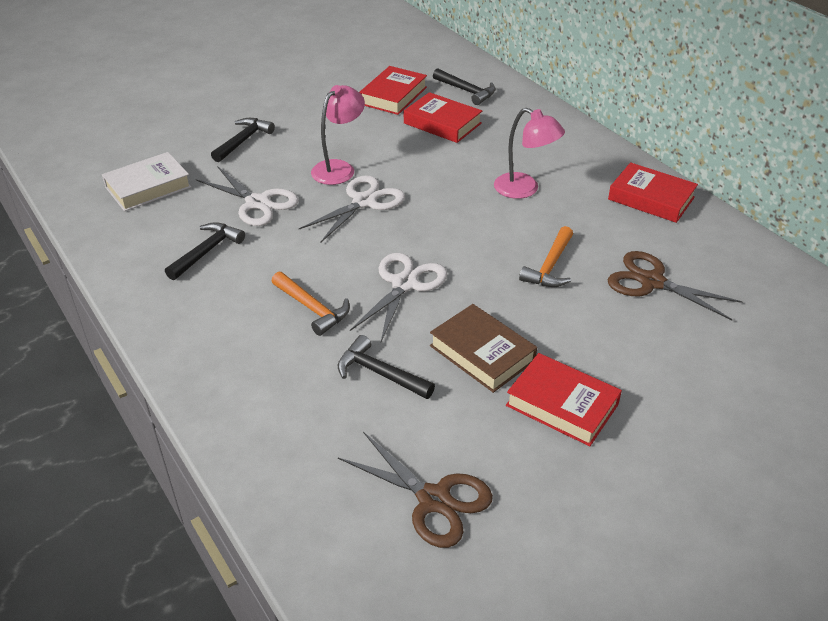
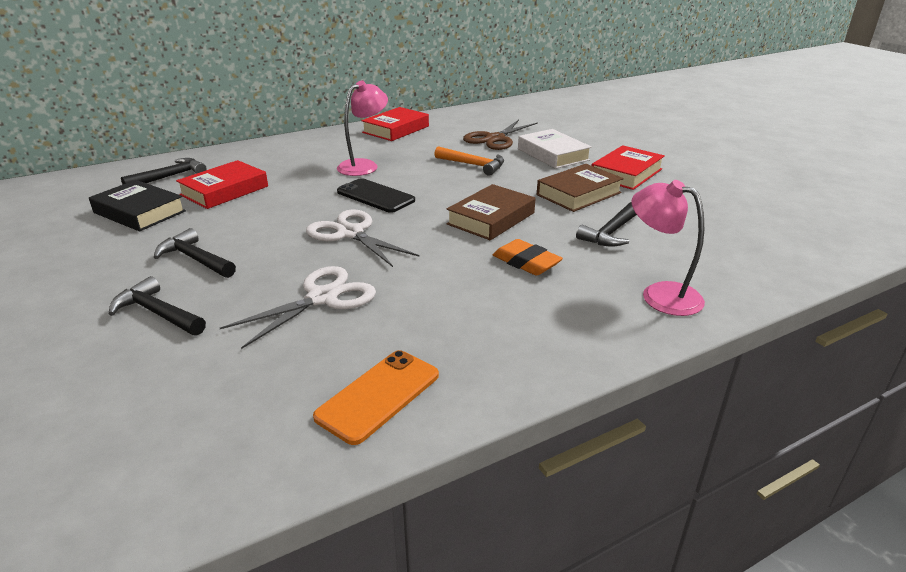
camera: 85 degrees left, 10 degrees down
white book [102,152,191,211] -> white book moved to [518,129,592,169]
black hammer [165,222,245,280] -> black hammer moved to [154,228,236,278]
orange hammer [271,271,350,336] -> orange eraser [493,239,563,276]
pink lamp [311,85,365,185] -> pink lamp moved to [632,180,705,316]
brown scissors [338,432,493,548] -> none
white scissors [350,253,447,341] -> brown book [447,184,535,240]
red book [359,66,427,115] -> black book [89,180,186,231]
none -> orange phone [313,350,439,445]
none -> black phone [337,178,415,213]

